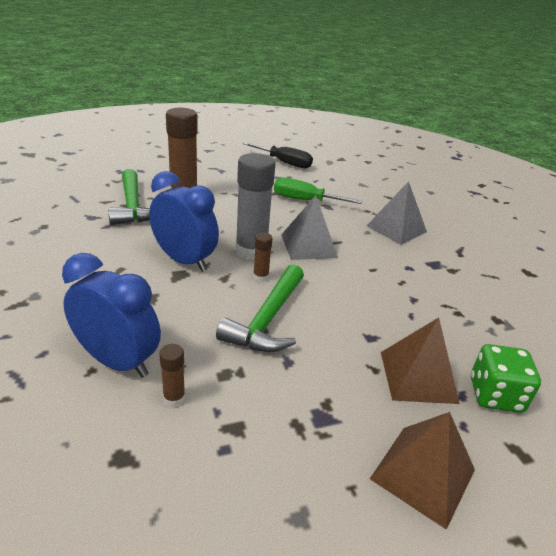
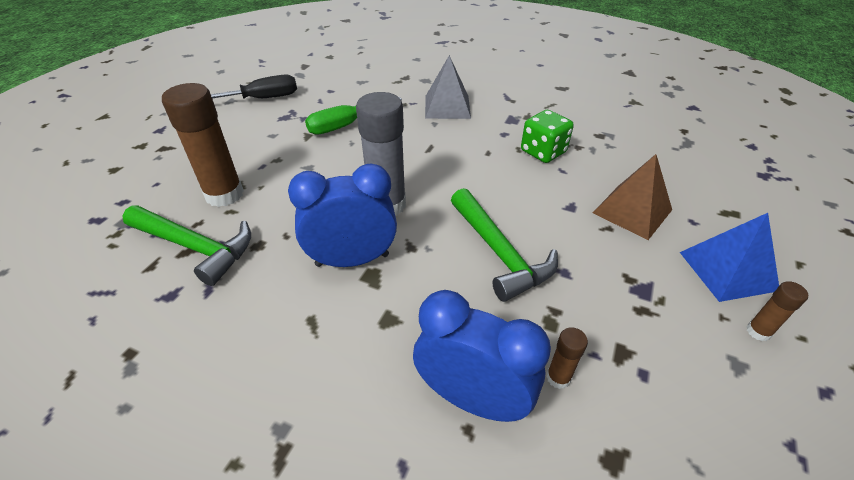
camera: 45 degrees left, 10 degrees up
blue clock [62,253,161,378] -> blue clock turned 45 degrees clockwise [413,290,551,422]
brown glue stick [253,233,273,282] -> brown glue stick moved to [747,281,808,341]
grey pyramid [281,195,338,260] -> none
brown pyramid [370,412,475,530] -> blue pyramid [680,213,779,302]
green dice [471,344,541,413] -> green dice moved to [521,110,574,163]

